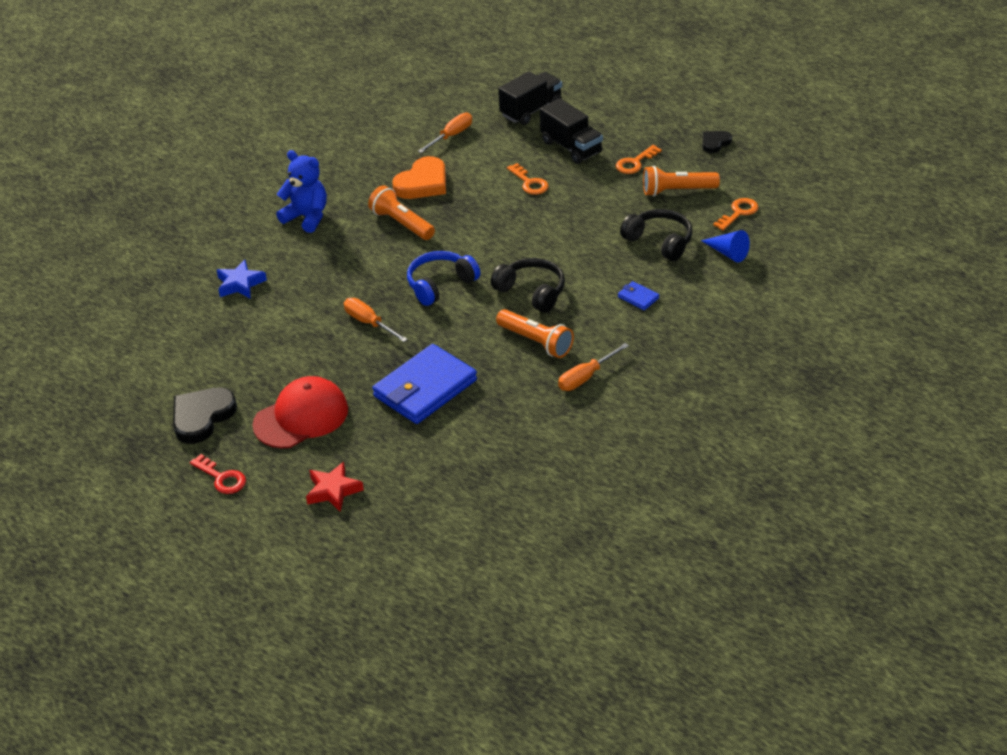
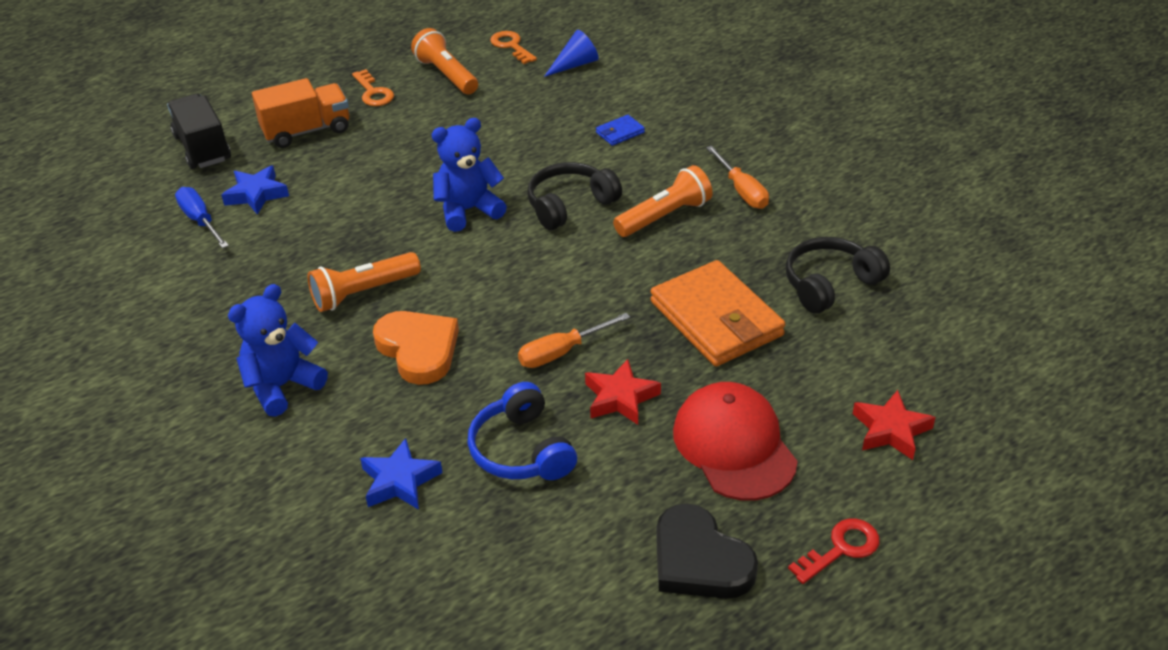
camera: 75 degrees left, 0 degrees up
blue wallet [372,344,477,424] -> orange wallet [650,260,785,366]
orange heart [392,156,446,199] -> orange heart moved to [373,311,459,385]
blue headphones [407,251,481,306] -> blue headphones moved to [467,382,577,480]
orange screwdriver [418,113,472,153] -> blue screwdriver [175,187,229,248]
orange key [507,163,549,195] -> none
black truck [540,98,603,164] -> orange truck [252,78,349,148]
black headphones [620,209,692,261] -> black headphones moved to [785,237,890,313]
orange flashlight [643,166,720,196] -> orange flashlight turned 135 degrees clockwise [411,28,478,94]
black heart [702,131,732,153] -> none
none -> blue star [222,166,289,215]
none -> blue teddy bear [432,118,507,232]
none -> red star [585,359,661,425]

